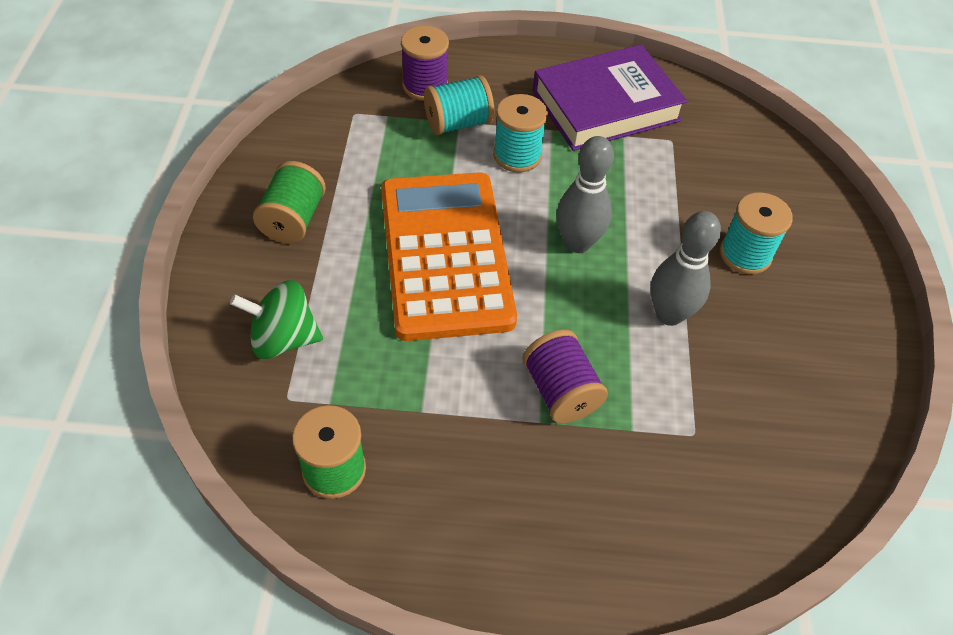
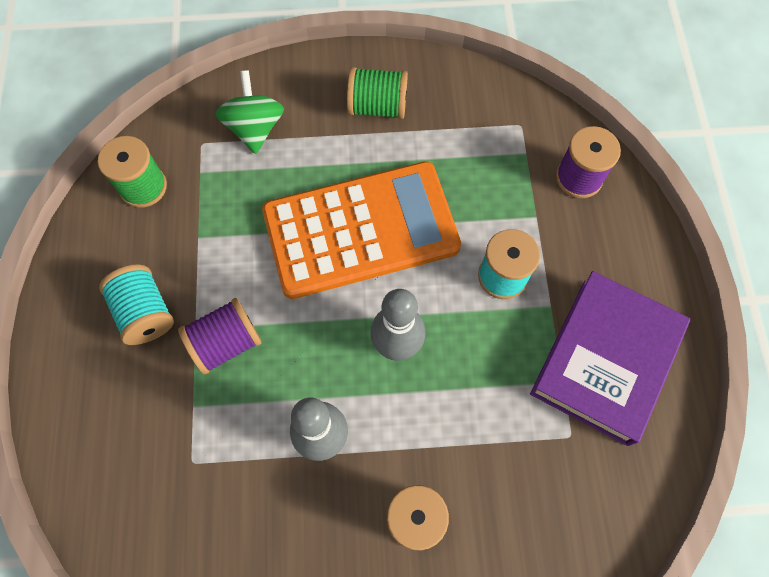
camera: 85 degrees right, 15 degrees up
turquoise spool [424,75,494,135] -> turquoise spool moved to [99,264,174,345]
purple book [533,44,687,151] -> purple book turned 60 degrees clockwise [530,271,690,446]

